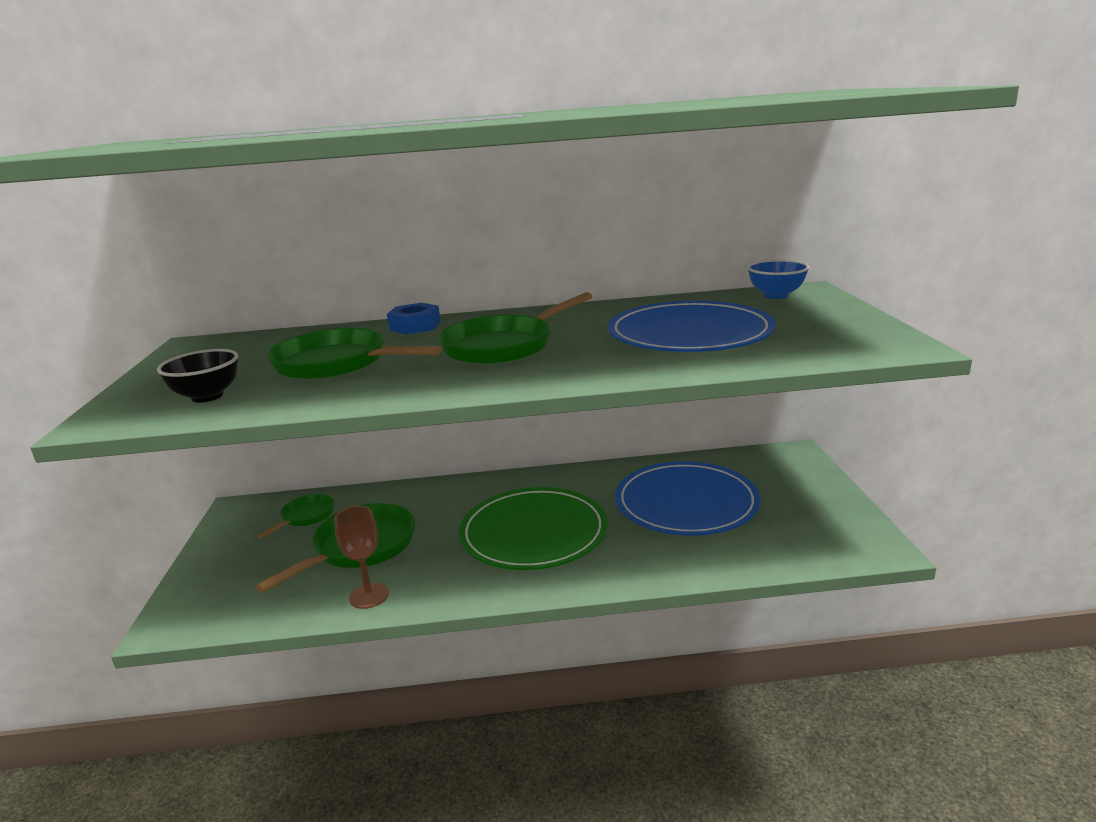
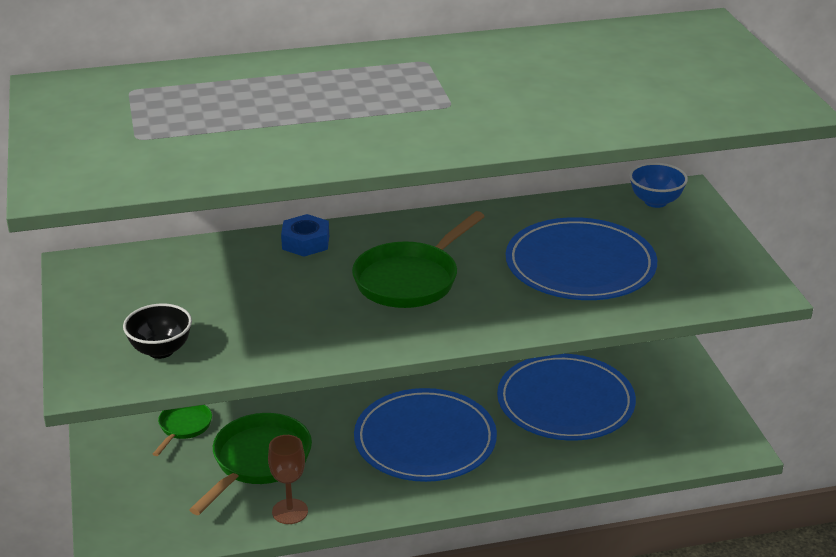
camera: 10 degrees left, 10 degrees up
green pan [267,328,442,380] -> none
green plate [459,487,608,570] -> blue plate [354,388,497,482]

